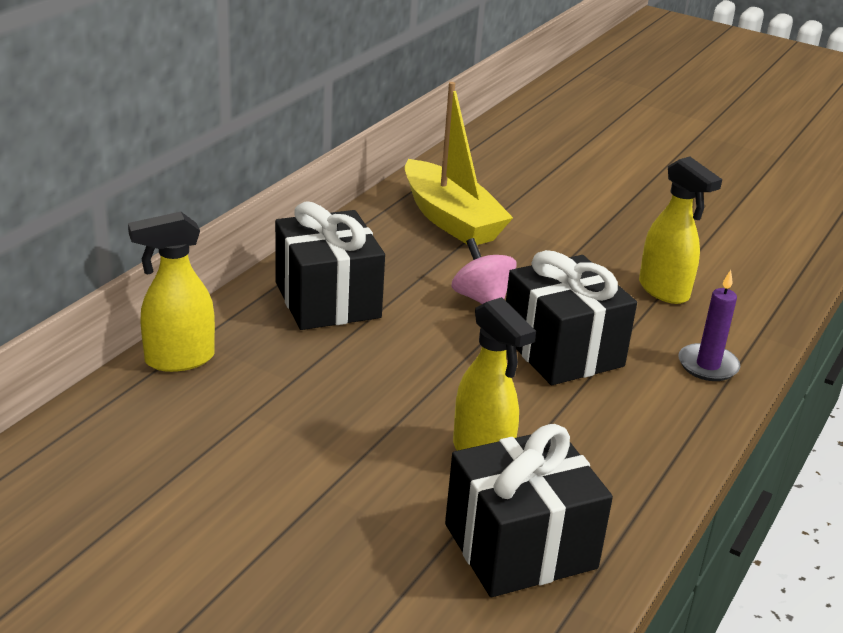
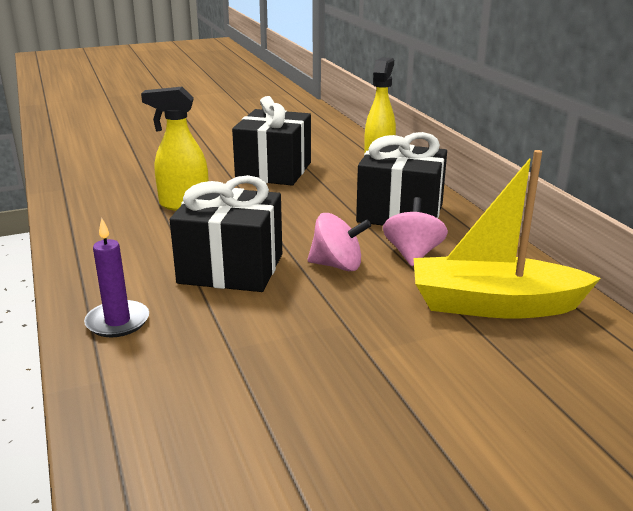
camera: 130 degrees right, 5 degrees down
black gift [445,424,613,597] -> black gift moved to [232,96,311,185]
yellow spray bottle [639,157,722,304] -> none
none -> pink spinning top [383,197,448,266]

